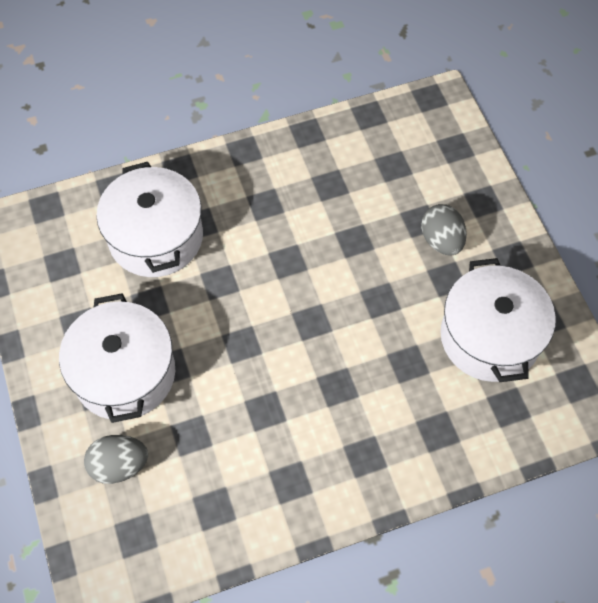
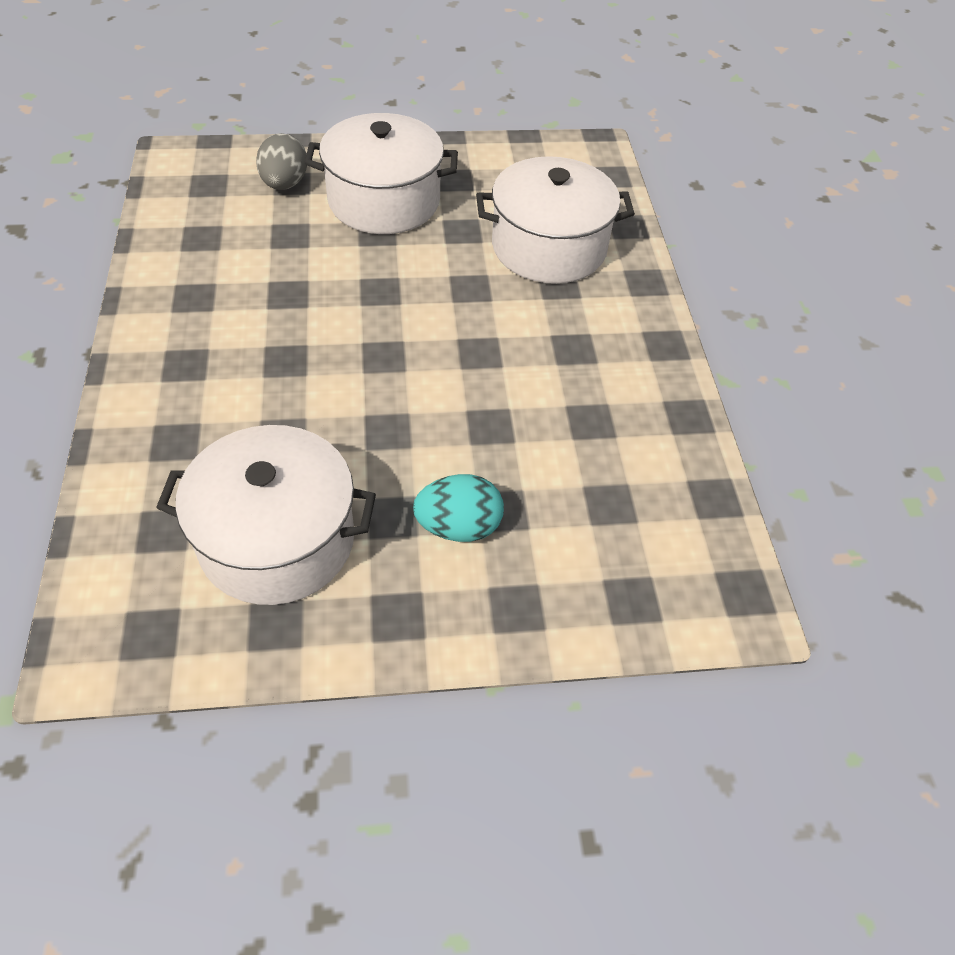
camera: 100 degrees right, 10 degrees down
grey egg [421,204,467,256] -> turquoise egg [413,474,504,542]

